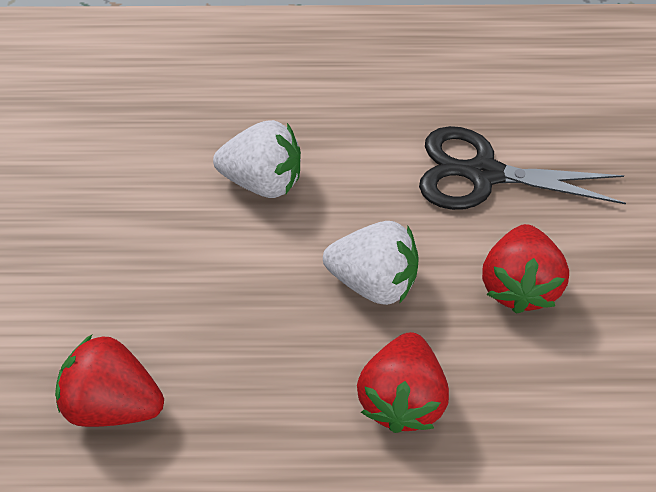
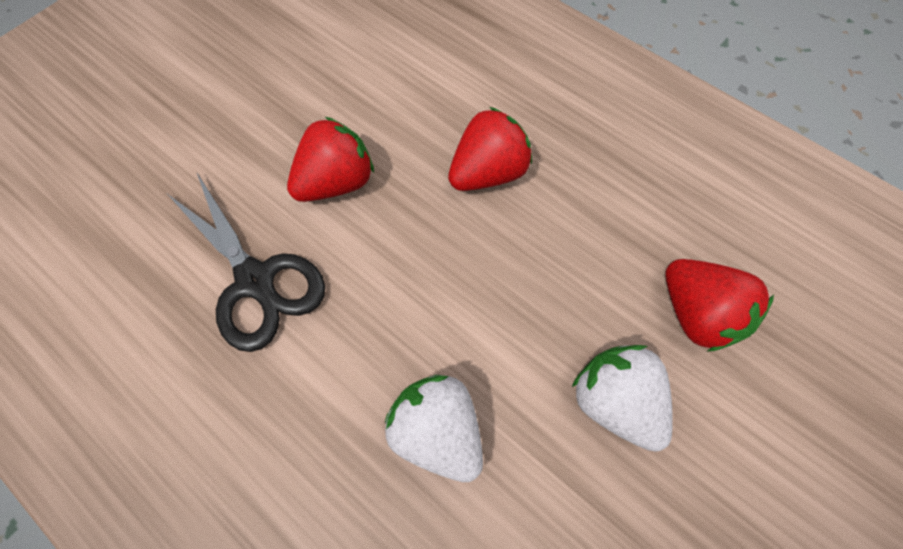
camera: 140 degrees left, 10 degrees up
white strawberry [323,221,418,305] -> white strawberry moved to [572,345,673,452]

